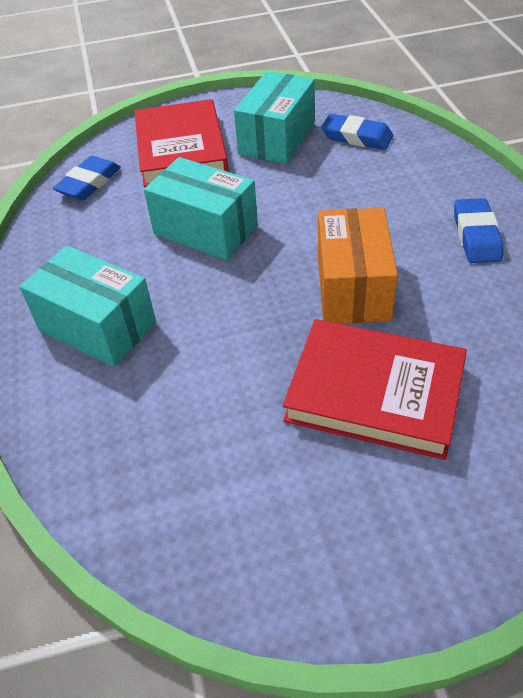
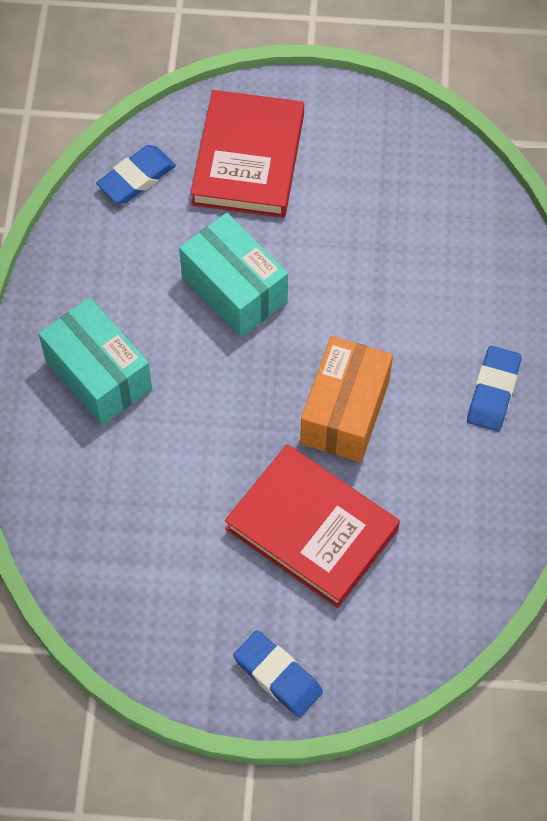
camera: 15 degrees right, 15 degrees up
turquoise box [234,71,315,164] -> none
blue eraser [321,114,393,150] -> blue eraser moved to [233,630,323,717]

